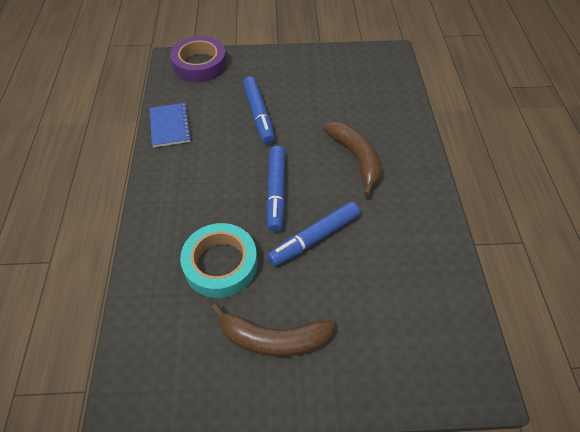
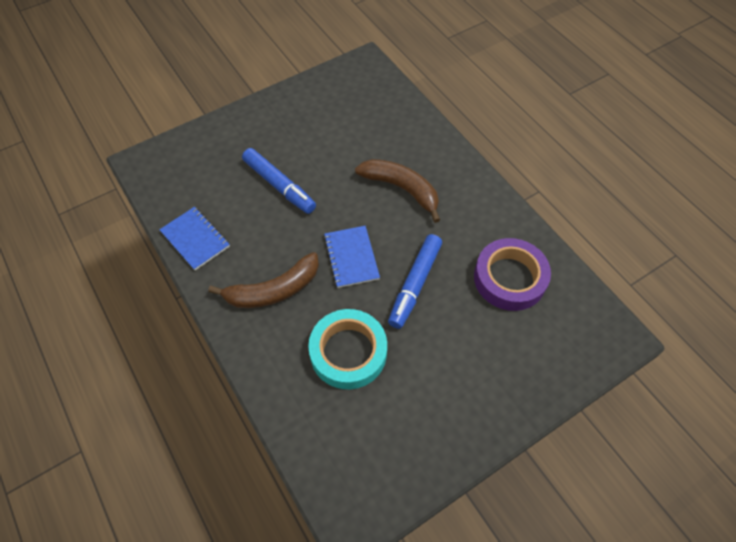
camera: 30 degrees left, 5 degrees up
purple tape [170,36,227,82] -> purple tape moved to [474,238,551,311]
brown banana [211,303,335,357] -> brown banana moved to [208,252,319,308]
blue marker [266,146,285,232] -> blue notebook [324,226,380,288]

